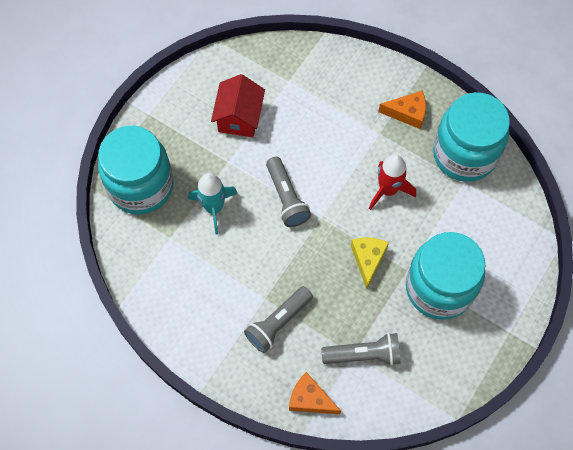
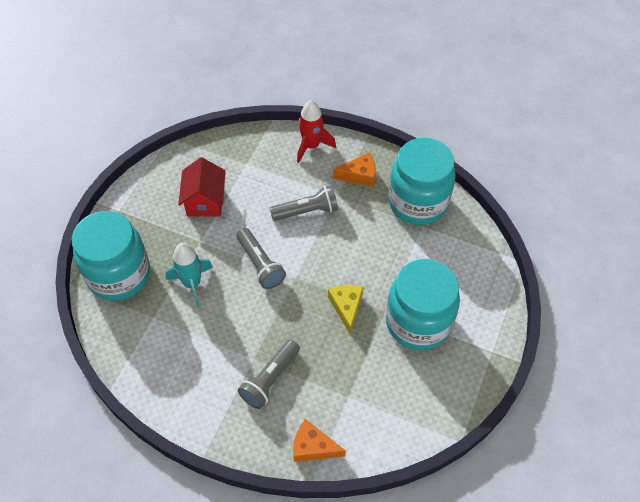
camera: 10 degrees left, 10 degrees down
grey flashlight [321,333,401,366] -> grey flashlight moved to [270,185,338,221]
red rocket [369,154,416,210] -> red rocket moved to [297,100,336,163]

